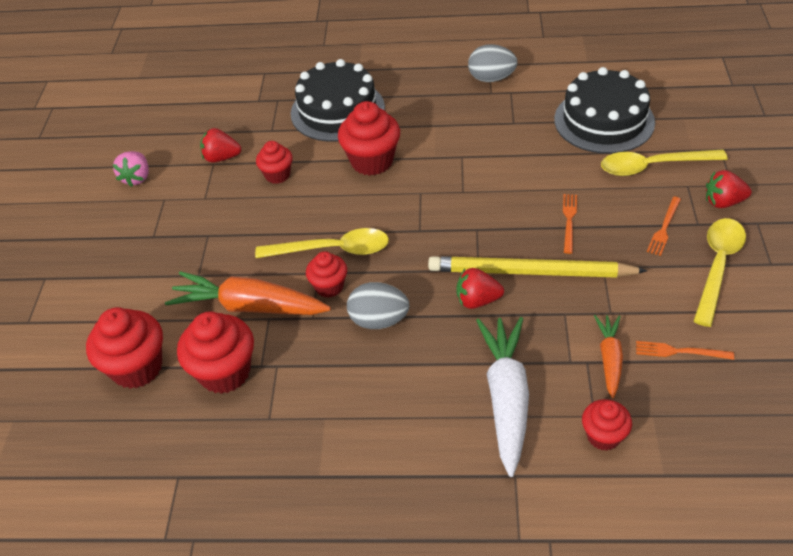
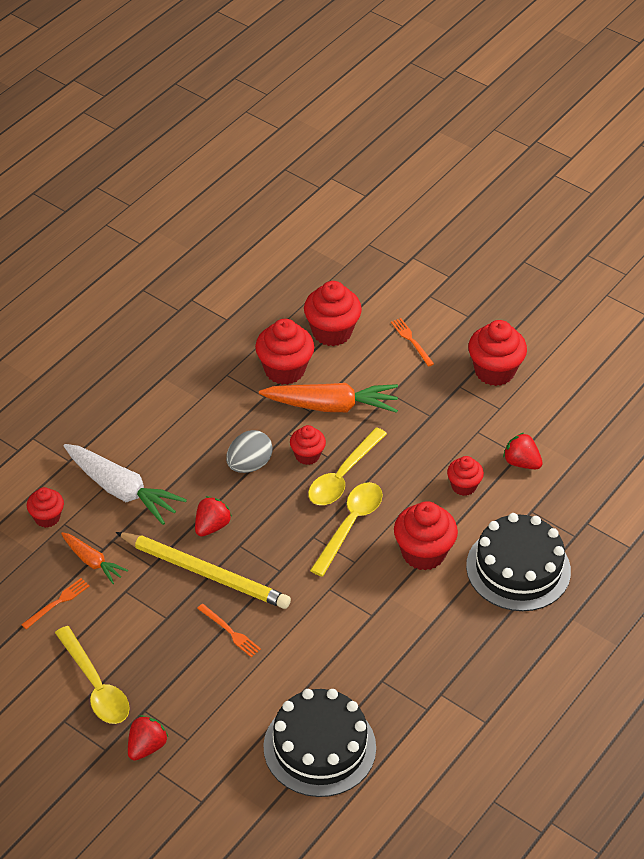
camera: 120 degrees right, 0 degrees up
pink strawberry [113,151,149,187] -> none
orange carrot [165,271,331,315] -> orange carrot turned 45 degrees clockwise [259,383,398,413]
red strawberry [200,128,241,163] -> red strawberry turned 90 degrees counterclockwise [503,433,543,469]
yellow pencil [428,256,648,278] -> yellow pencil turned 75 degrees clockwise [115,532,291,609]
grey egg [468,44,518,82] -> none
yellow spoon [601,150,728,176] -> yellow spoon moved to [310,482,383,577]
orange fork [647,197,681,256] -> orange fork moved to [391,318,434,367]
none -> red cupcake [468,320,527,386]

